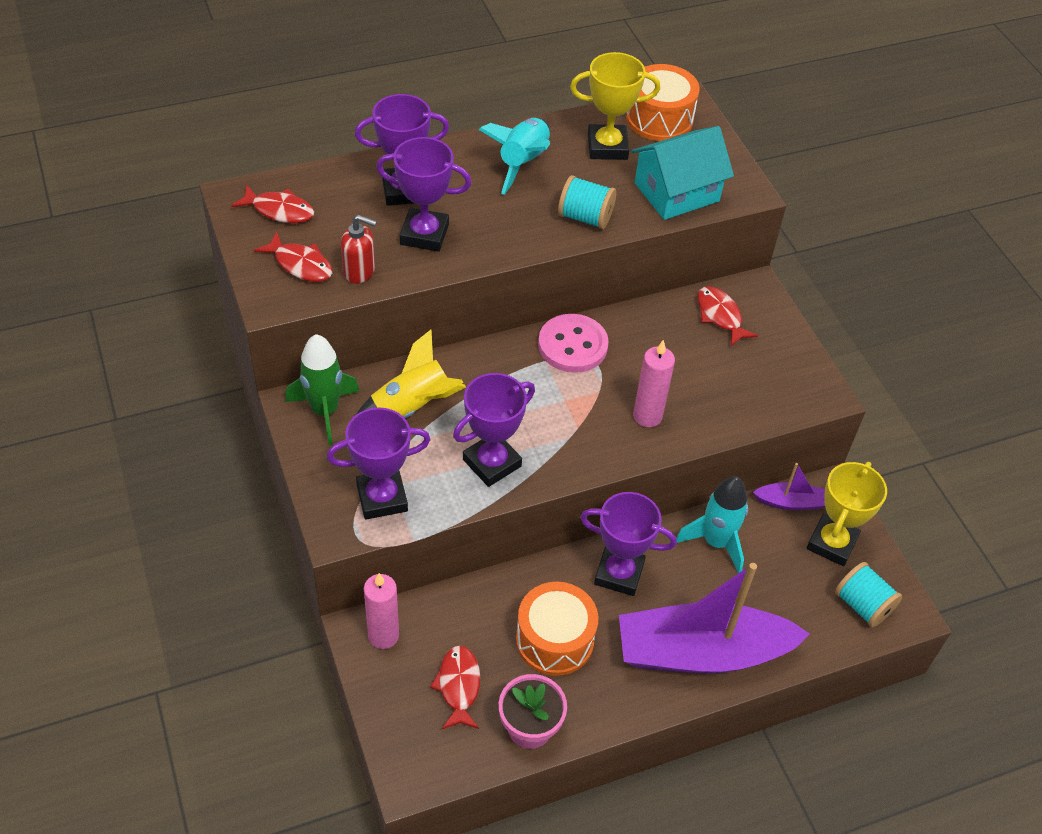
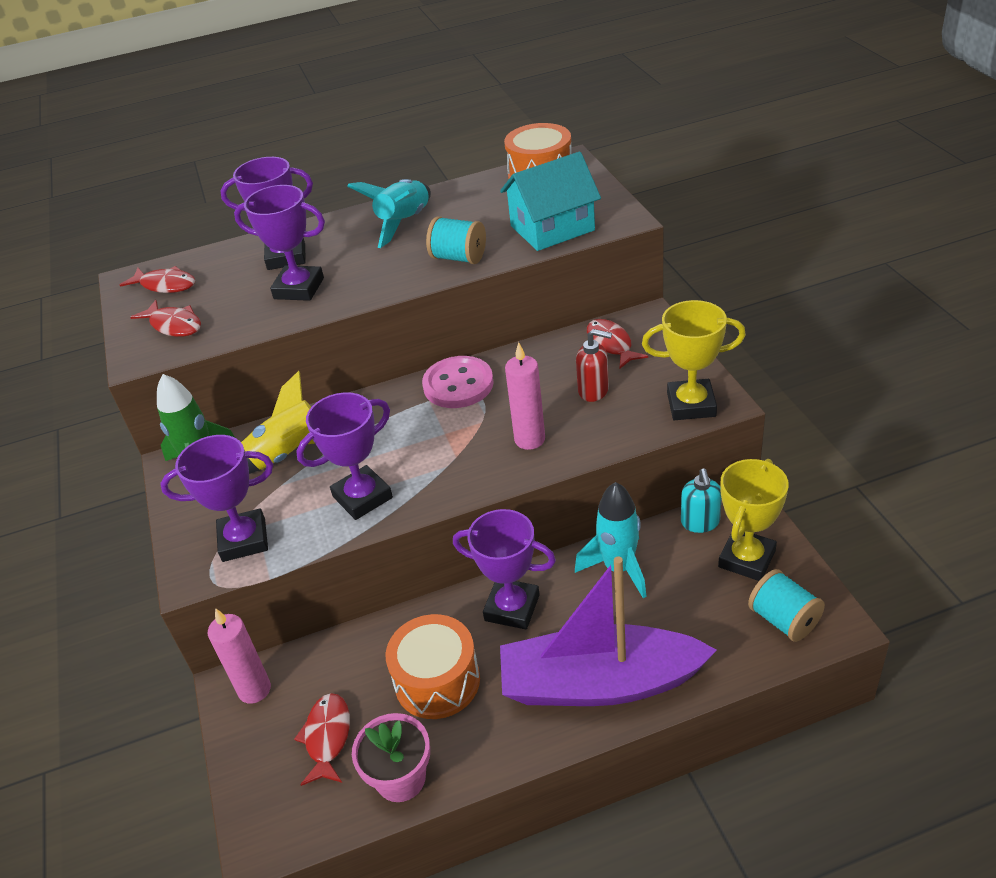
camera: 10 degrees right, 10 degrees down
red soap dispenser [341,215,377,284] -> red soap dispenser moved to [576,329,612,402]
yellow trophy [570,52,660,160] -> yellow trophy moved to [642,300,746,420]
purple boat [753,463,825,510] -> turquoise soap dispenser [681,468,722,533]

